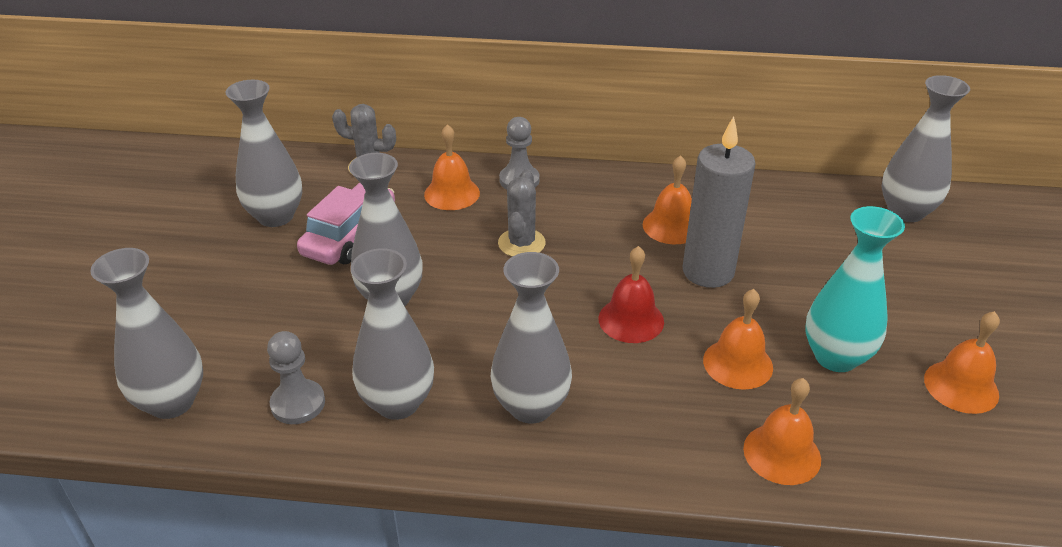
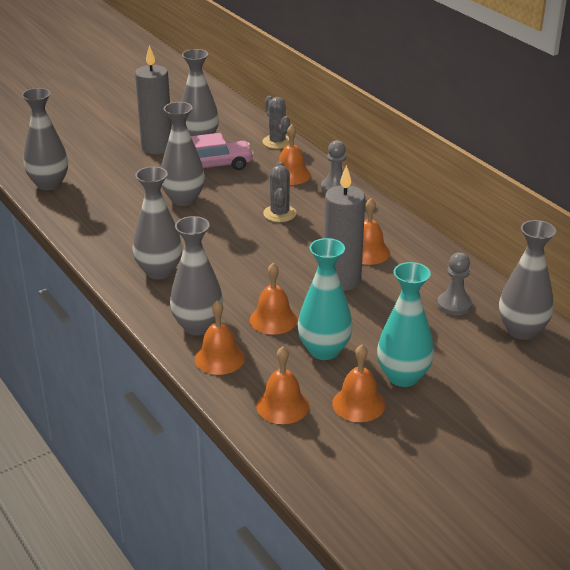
camera: 50 degrees right, 5 degrees down
grey pawn [267,331,325,424] -> grey pawn moved to [437,252,473,316]
grey vase [351,248,434,420] -> grey vase moved to [170,216,223,335]
grey cactus [498,170,546,257] -> grey cactus turned 60 degrees counterclockwise [263,162,296,222]
red bell [598,246,664,343] -> none
none -> grey candle [135,45,172,154]
none -> orange bell [256,346,309,424]
none -> turquoise vase [377,262,434,387]

